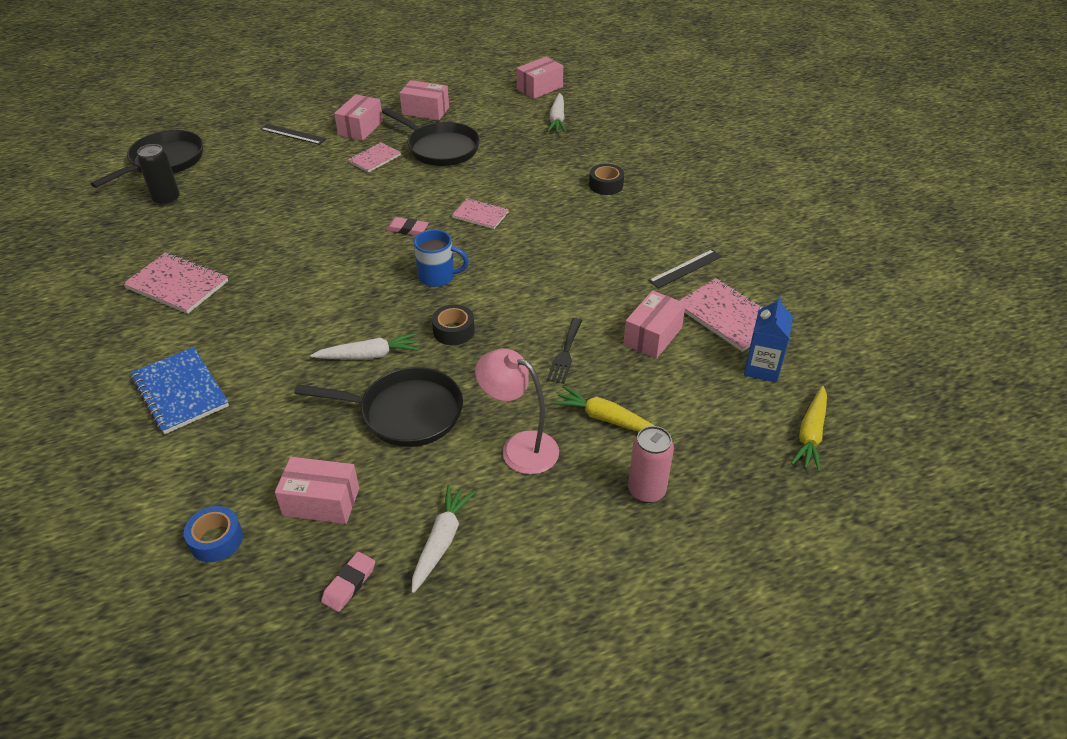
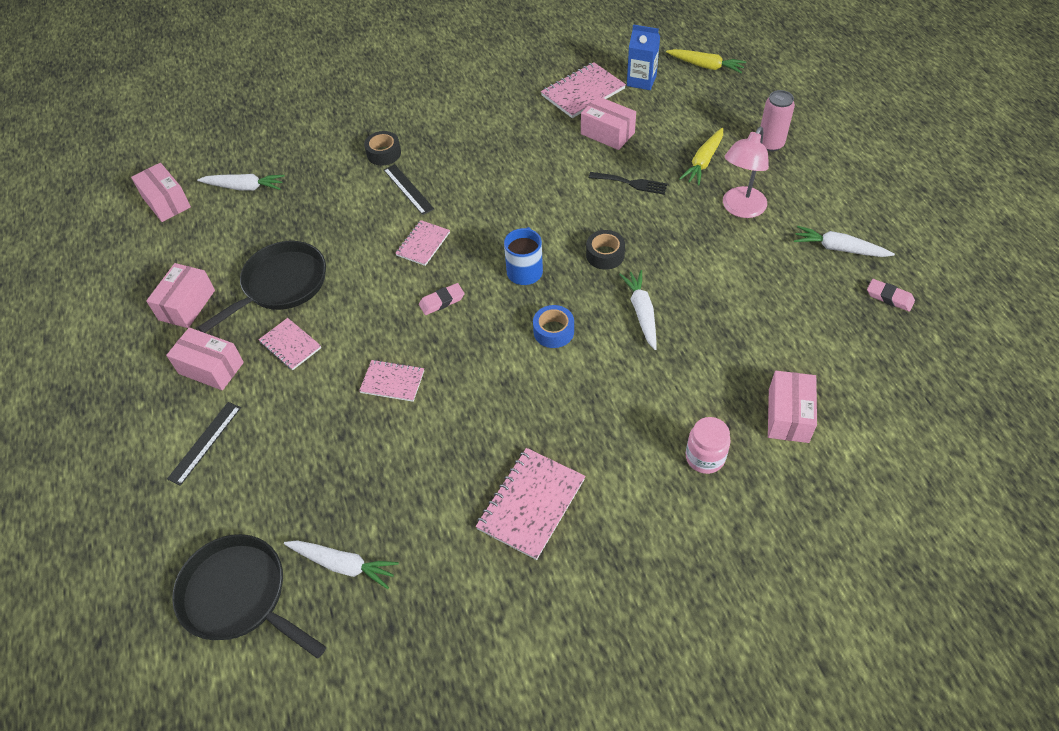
camera: 85 degrees left, 10 degrees up
blue notebook [131,347,229,434] -> pink jar [686,417,731,474]
black can [137,144,180,206] -> white carrot [284,540,399,589]
blue tape [184,506,243,562] -> blue tape moved to [533,305,574,348]
pink box [275,457,359,524] -> pink box moved to [768,371,817,443]
black pan [295,367,463,447] -> none
pink eraser [386,217,429,236] -> pink eraser turned 45 degrees clockwise [419,283,465,315]
black ruler [649,249,722,288] -> black ruler moved to [384,164,434,215]
none -> pink notebook [359,360,424,402]

